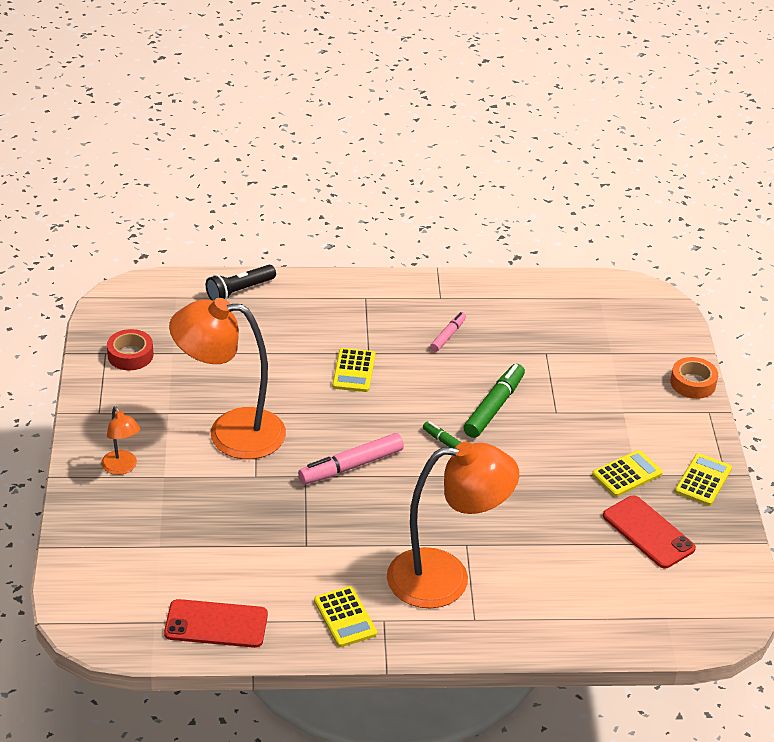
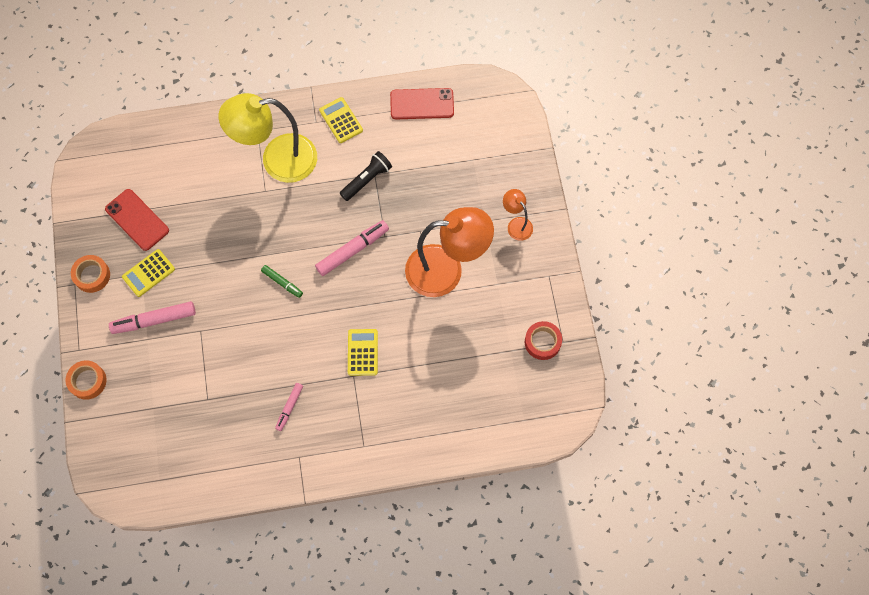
camera: 175 degrees right, 30 degrees up
black flashlight [206,265,276,301] -> black flashlight moved to [340,151,392,201]
orange lamp [387,442,519,609] -> yellow lamp [219,93,317,183]
green marker [464,364,525,438] -> none
yellow calculator [675,453,732,506] -> orange tape [71,255,110,293]
none -> pink marker [109,301,196,334]

